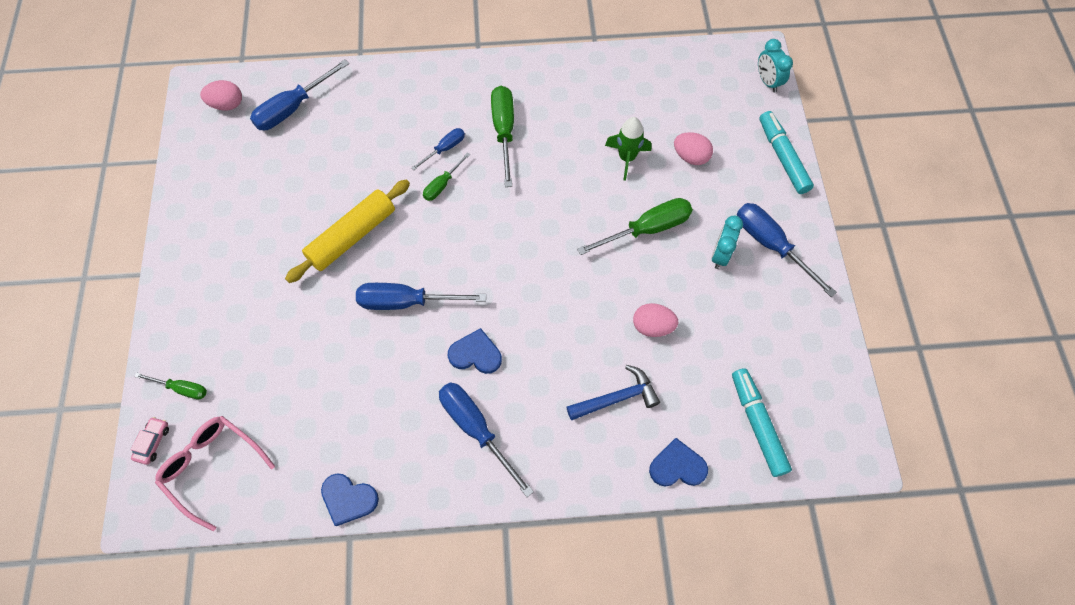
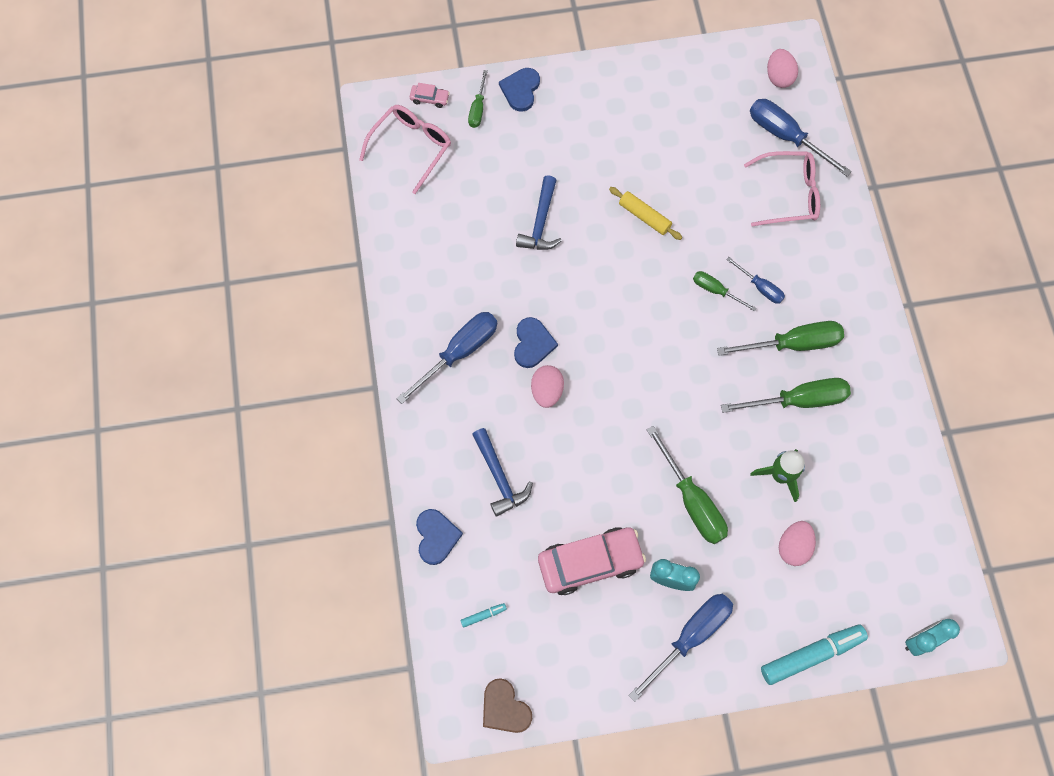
camera: 85 degrees right, 5 degrees up
yellow rolling pin [285,180,410,283] -> yellow rolling pin [609,187,682,240], size x0.58
blue heart [321,473,379,526] -> blue heart moved to [499,68,540,112]
blue screwdriver [356,283,486,310] -> none
pink egg [633,303,678,337] -> pink egg moved to [531,365,564,408]
turquoise marker [732,368,792,477] -> turquoise marker [460,603,507,628], size x0.43
none -> brown heart [483,678,532,733]
none -> blue hammer [516,175,562,250]
none -> pink car [538,527,646,595]
none -> green screwdriver [721,378,851,413]
none -> pink glasses [744,151,820,227]

